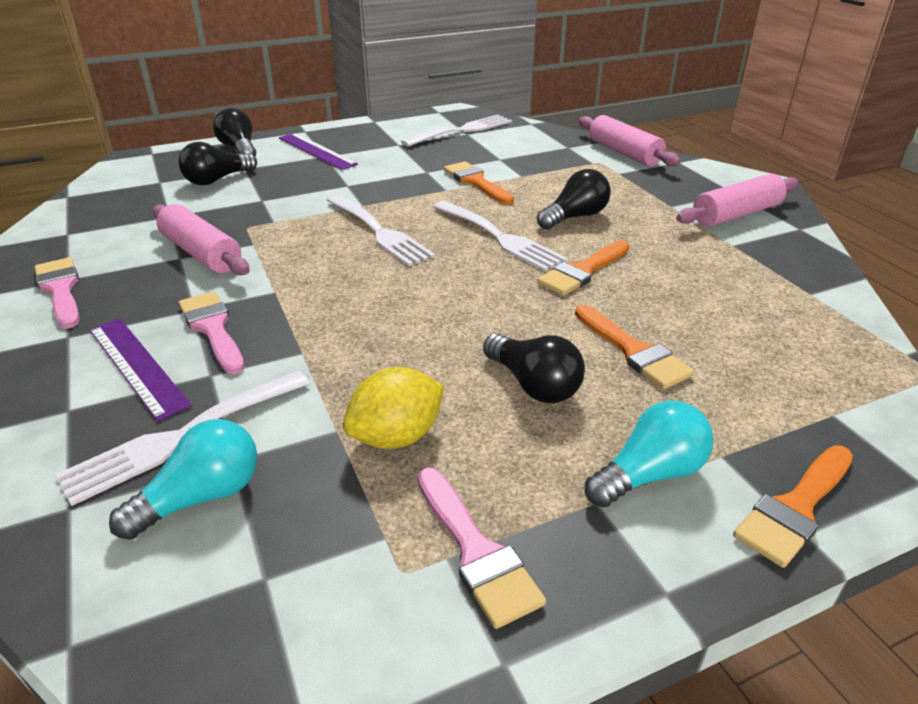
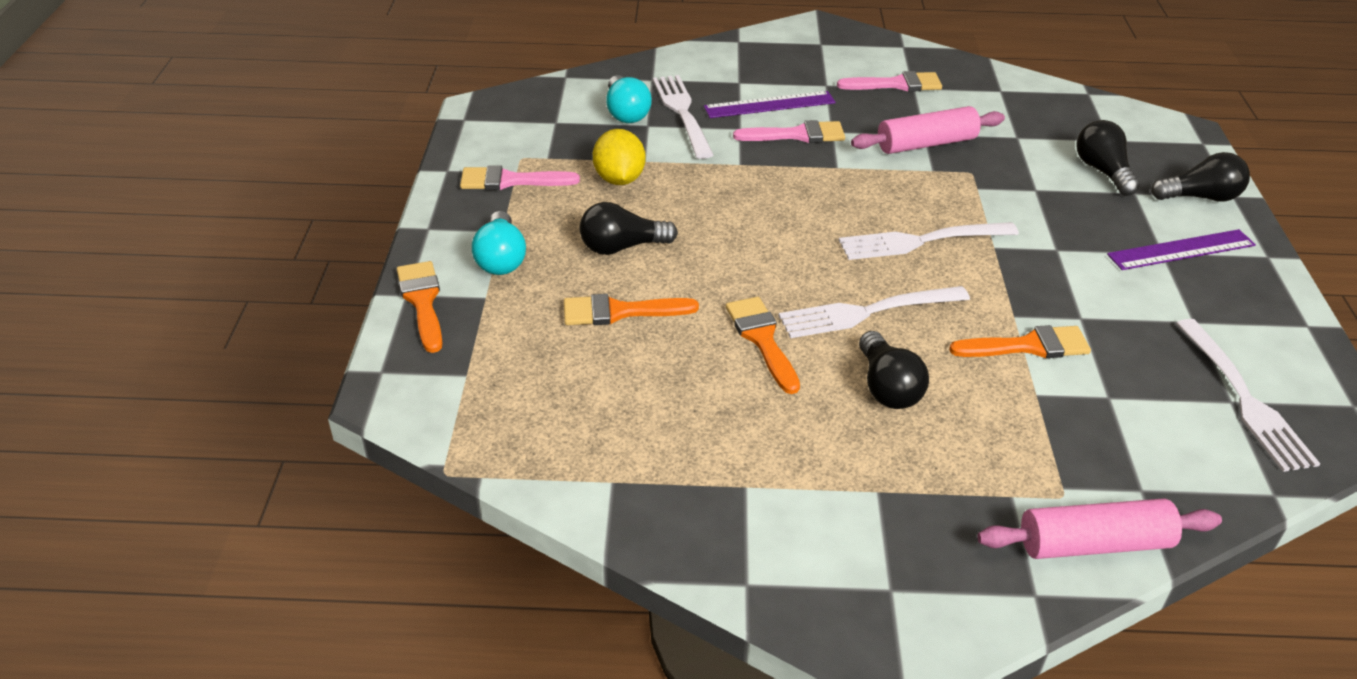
camera: 115 degrees right, 5 degrees up
pink rolling pin [676,174,799,227] -> none

